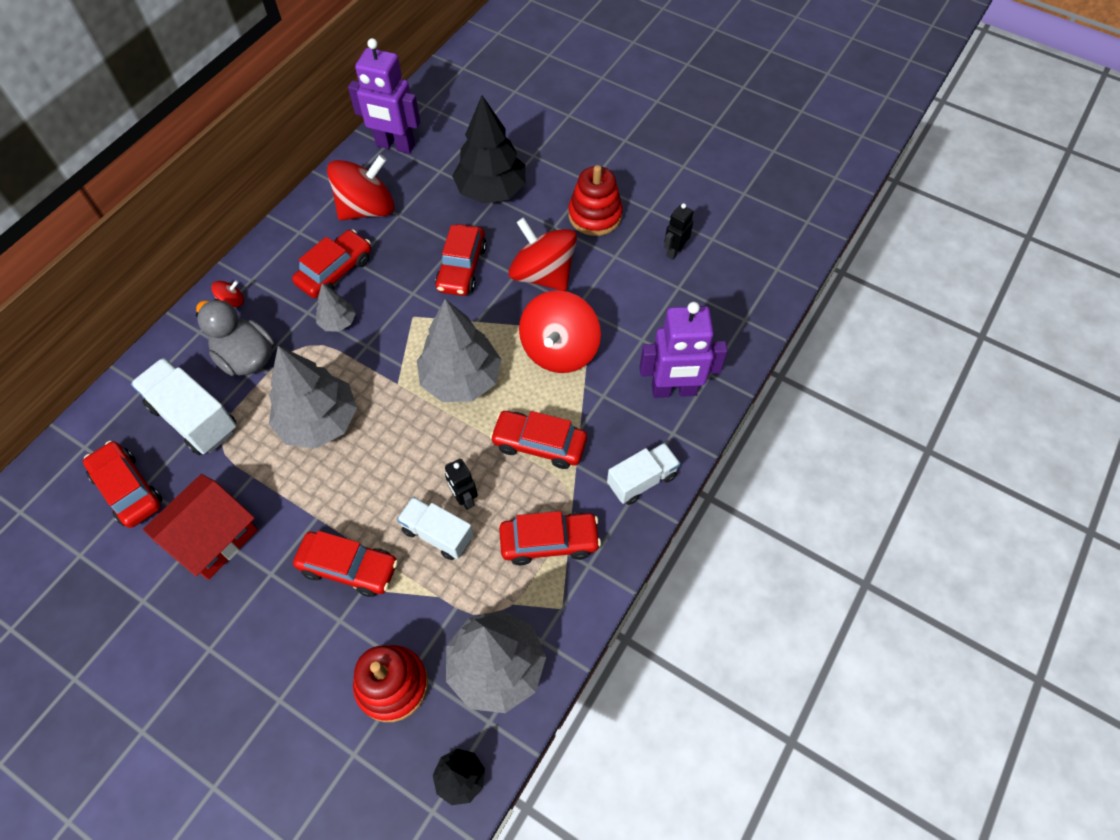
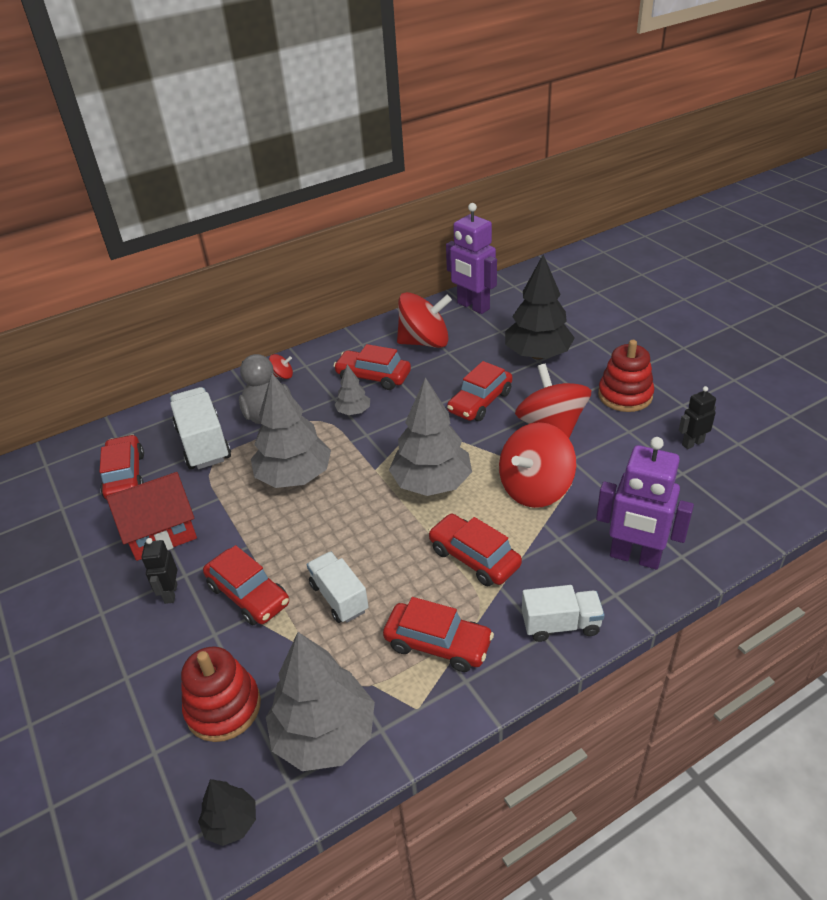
camera: 30 degrees right, 20 degrees down
red car [292,230,371,298] -> red car turned 135 degrees counterclockwise [334,344,411,390]
black robot [445,459,478,510] -> black robot moved to [141,538,177,604]

